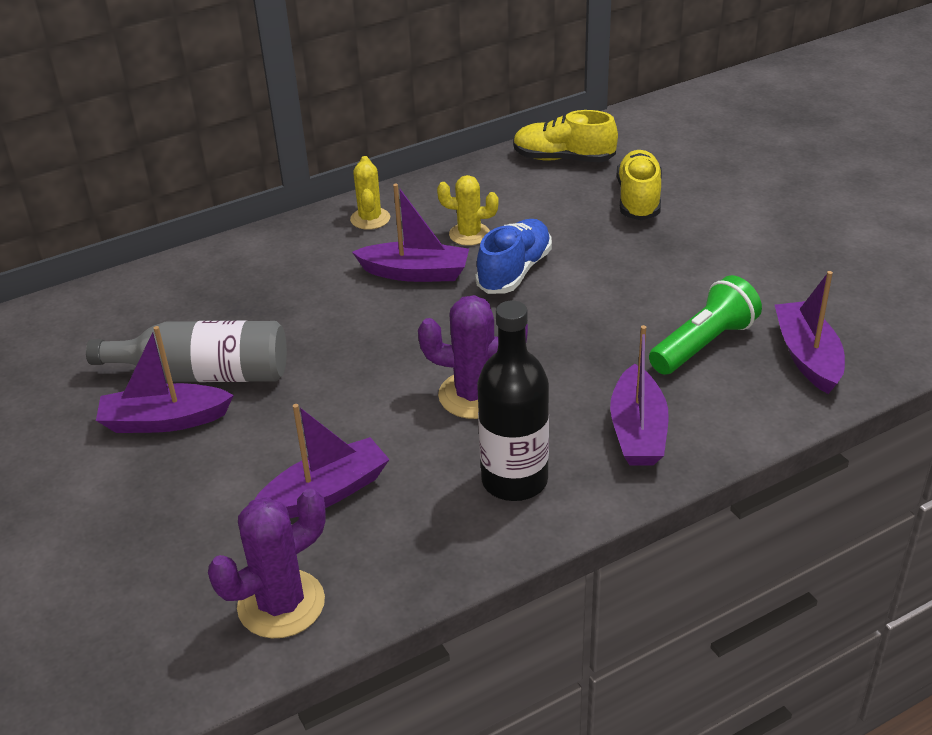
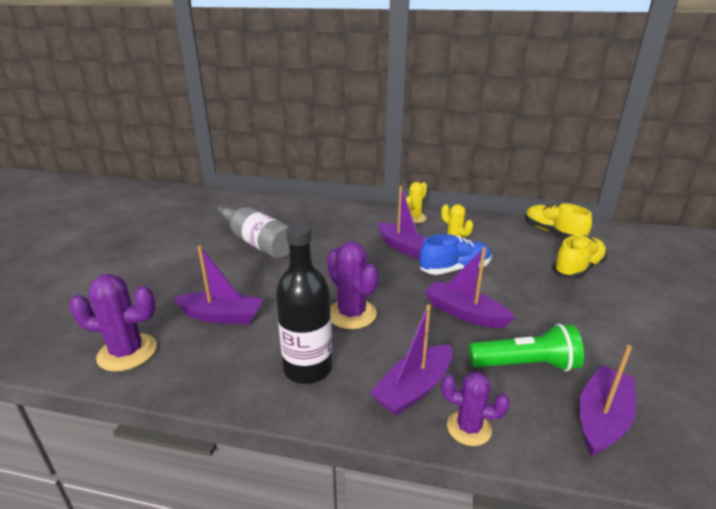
camera: 40 degrees right, 10 degrees down
purple boat [96,326,234,433] -> purple boat moved to [425,247,515,328]
none -> purple cactus [441,371,510,446]

